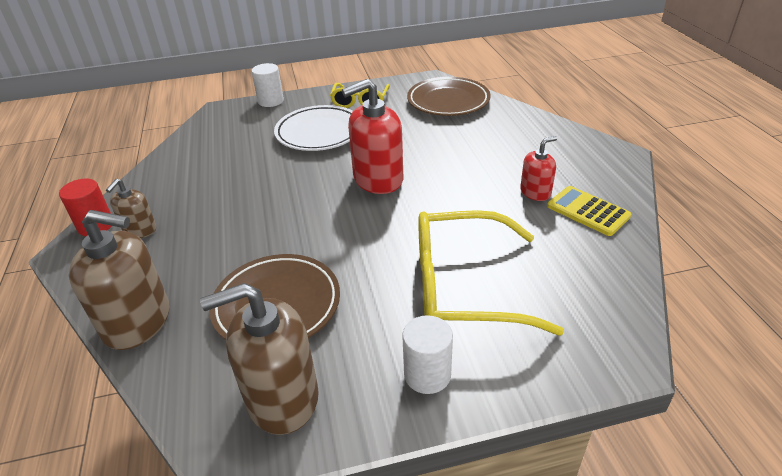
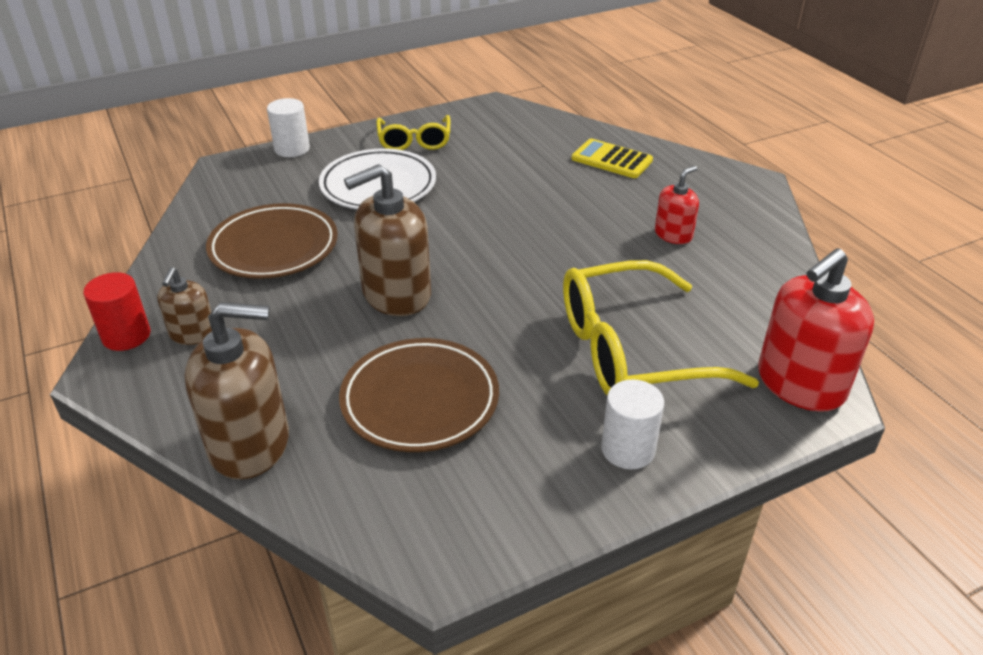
camera: 15 degrees left, 0 degrees up
brown soap dispenser [200,283,319,435] -> brown soap dispenser moved to [344,164,431,316]
red soap dispenser [342,79,403,194] -> red soap dispenser moved to [758,248,874,411]
brown plate [407,77,490,116] -> brown plate moved to [206,203,338,279]
yellow calculator [547,186,631,236] -> yellow calculator moved to [571,139,653,178]

